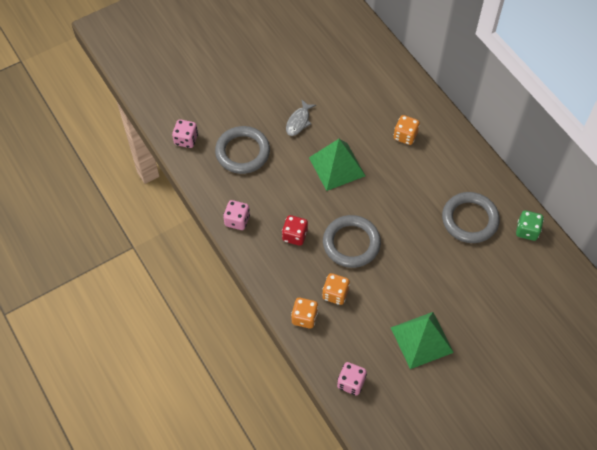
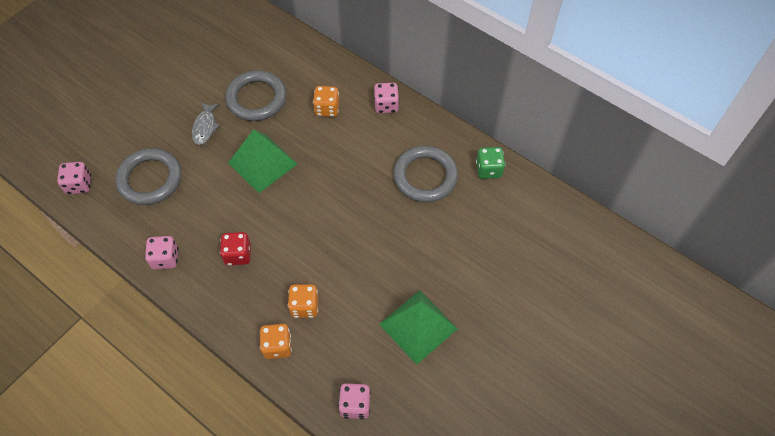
camera: 20 degrees left, 0 degrees up
grey ring [323,215,381,268] -> grey ring moved to [225,70,286,121]
none -> pink dice [374,83,399,113]

